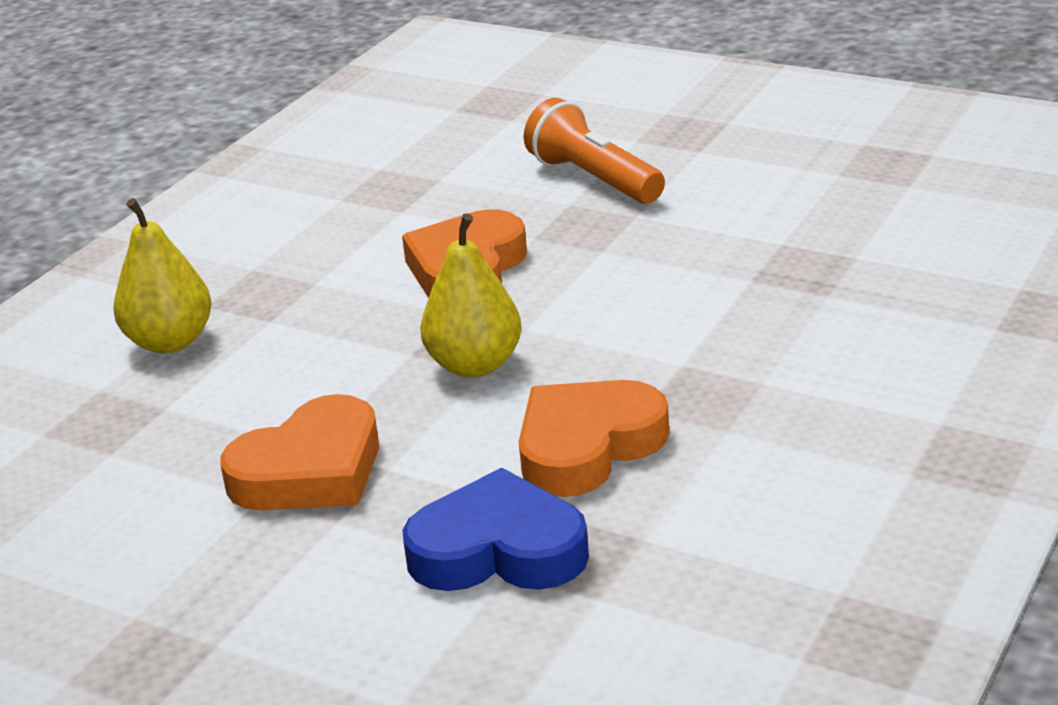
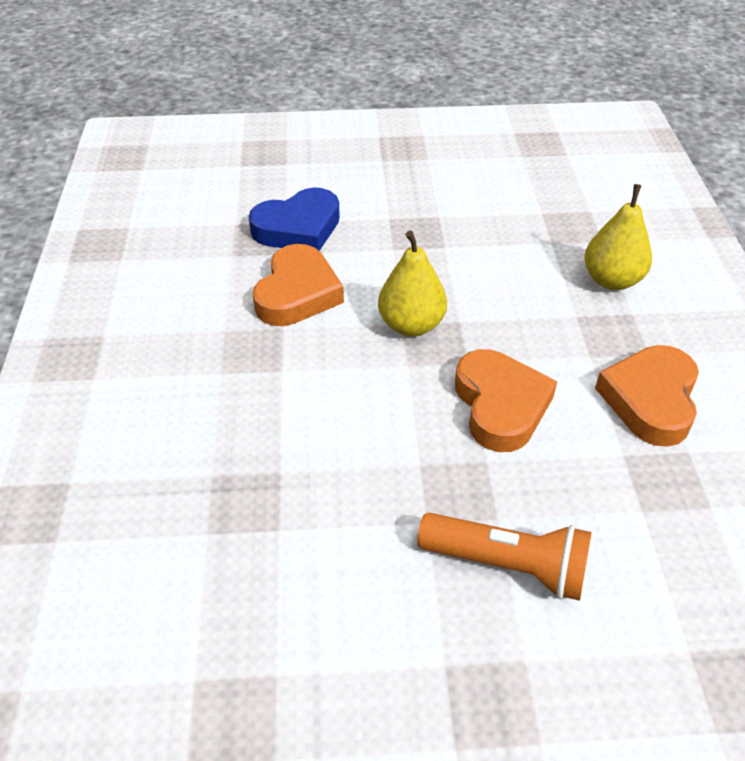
camera: 145 degrees right, 15 degrees up
orange heart [220,394,379,511] -> orange heart moved to [595,345,699,447]

